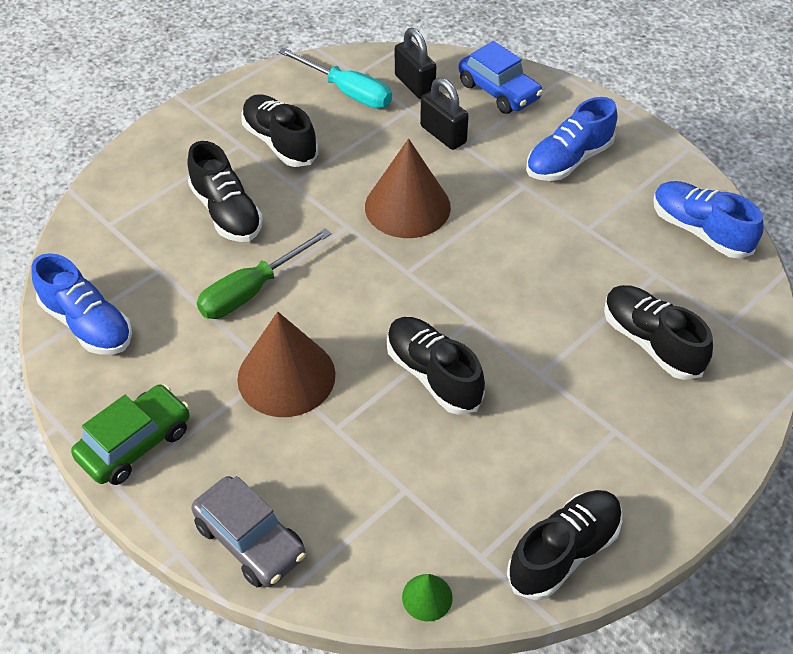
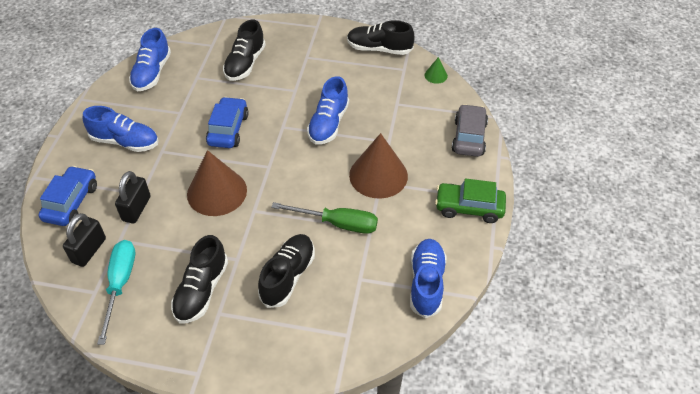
camera: 125 degrees left, 0 degrees up
black shoe [387,317,485,415] -> blue shoe [307,76,349,145]
none -> blue car [206,97,249,148]

